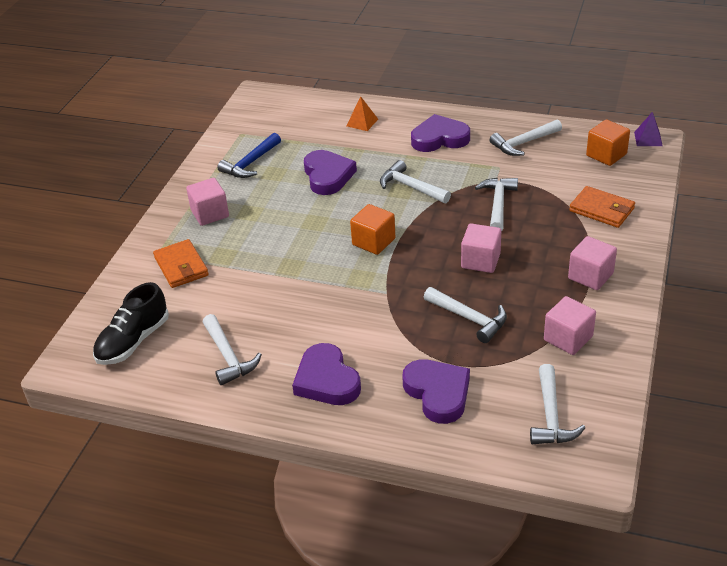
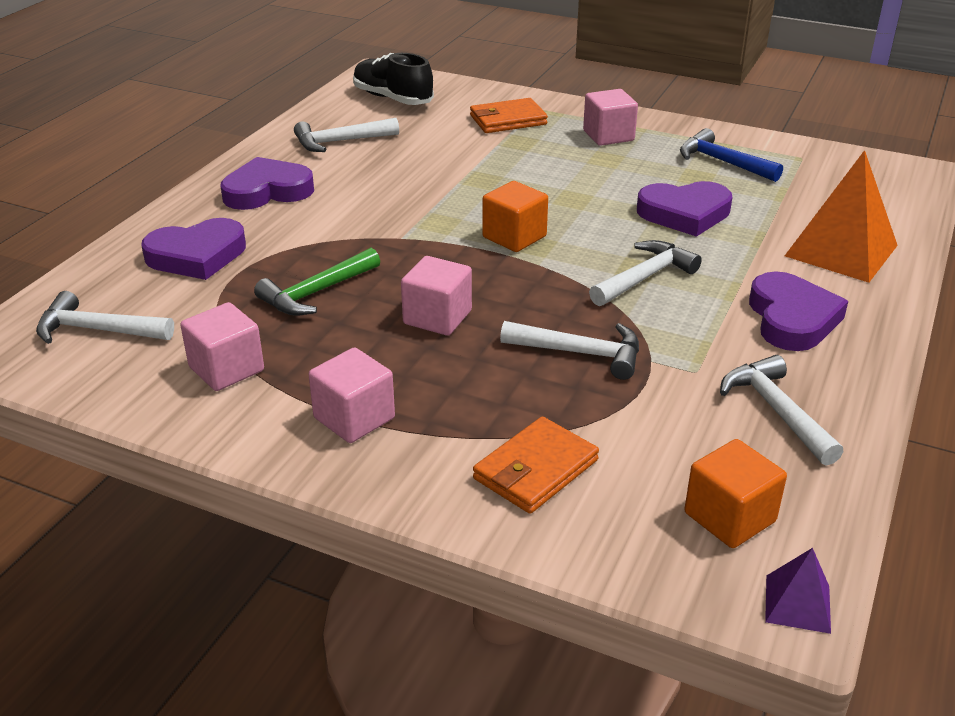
camera: 95 degrees right, 5 degrees down
orange pyramid [346,96,378,131] -> orange pyramid [785,150,898,283], size x2.07
white hammer [424,287,507,343] -> green hammer [254,248,380,315]

